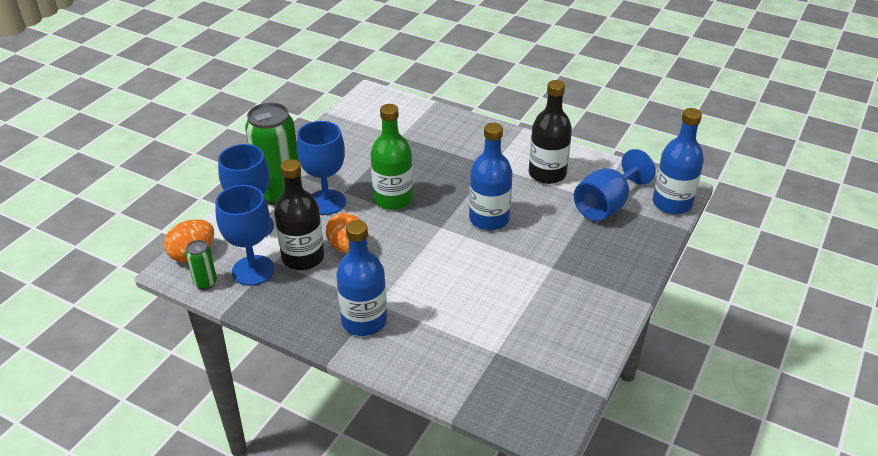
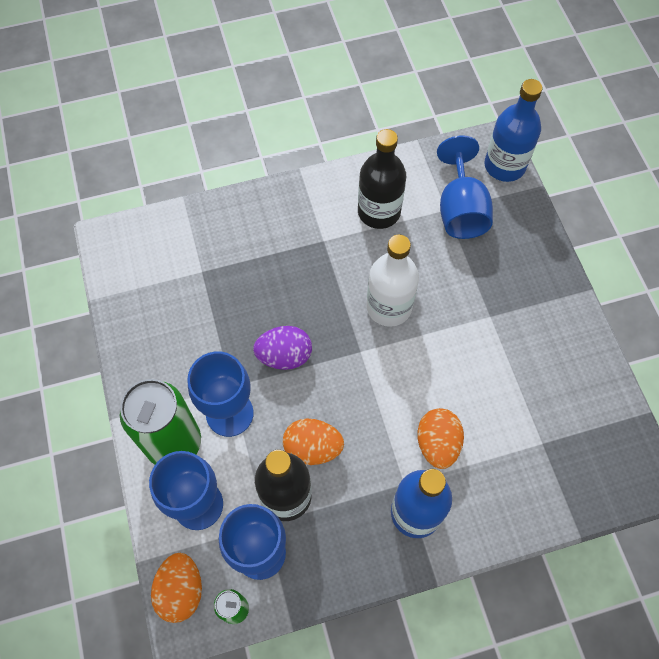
camera: 45 degrees left, 25 degrees up
green bottle [371,104,413,210] -> purple egg [253,326,312,370]
blue bottle [469,123,513,231] -> white bottle [366,235,419,327]
none -> orange egg [417,408,464,469]

